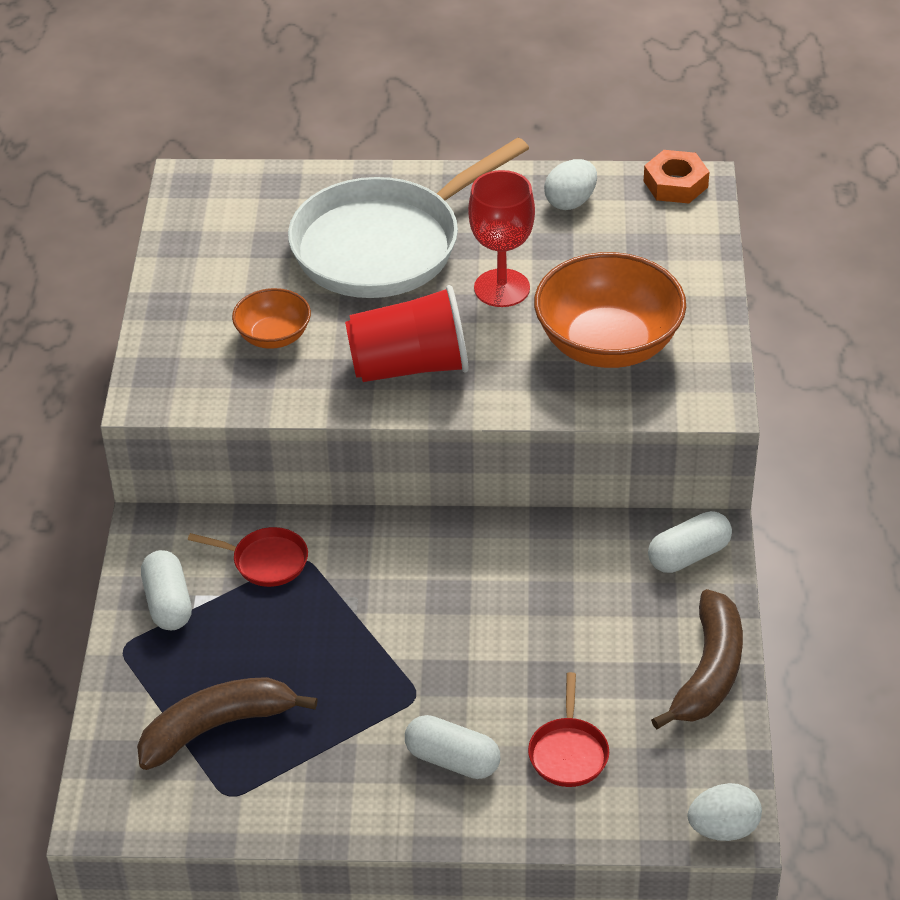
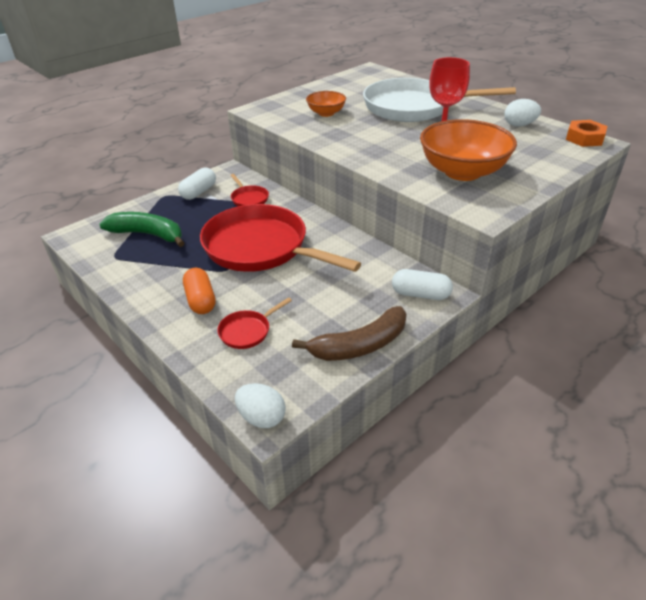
camera: 45 degrees right, 5 degrees down
brown banana [137,677,318,770] -> green banana [99,212,184,247]
red cup [345,285,469,382] -> none
white capsule [405,715,500,779] -> orange capsule [183,268,216,314]
none -> red pan [200,204,361,272]

